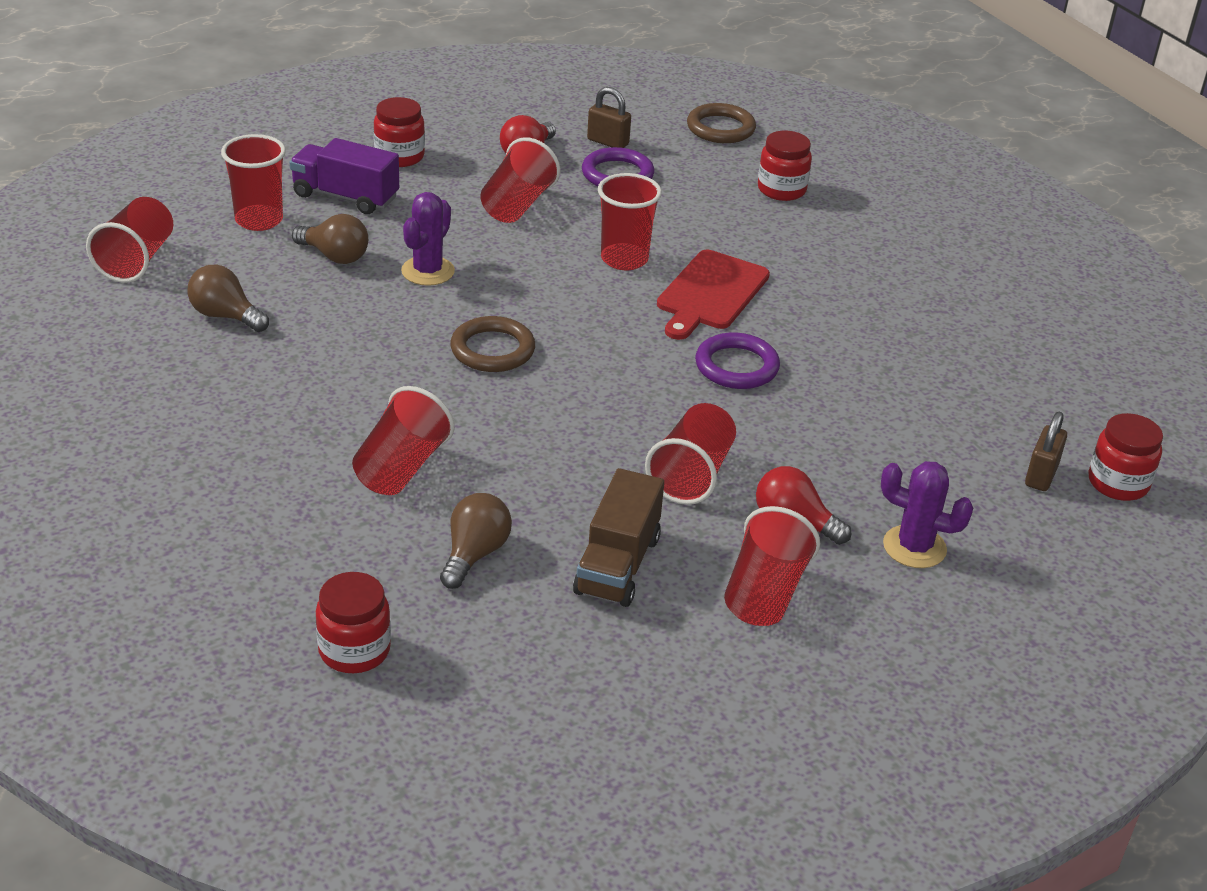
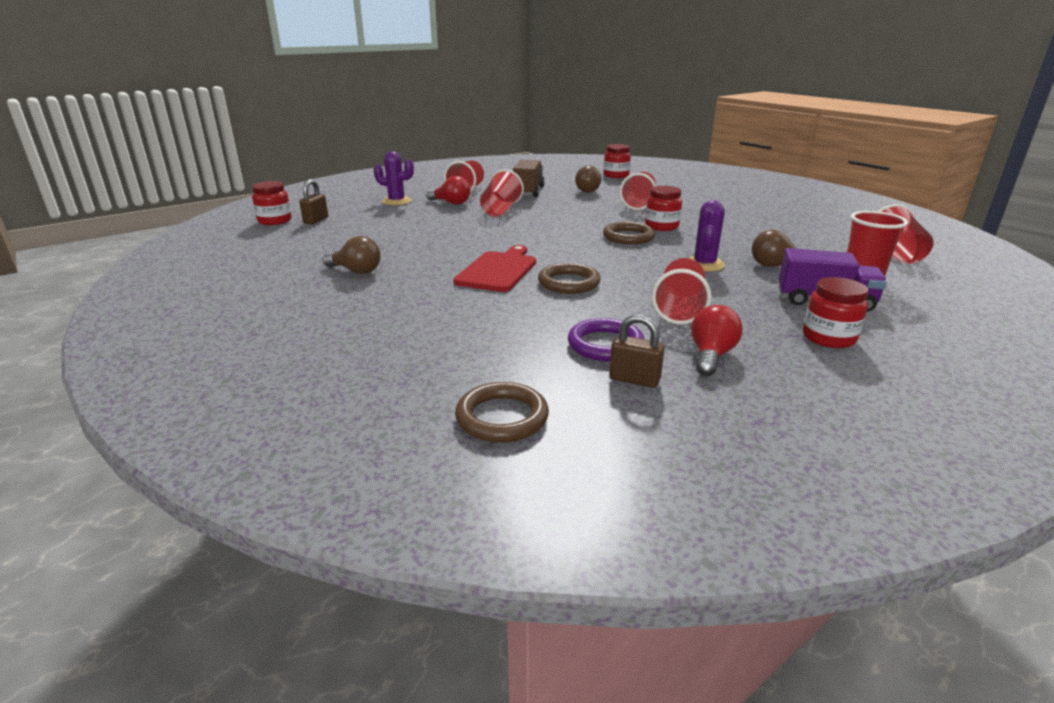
camera: 175 degrees right, 10 degrees down
brown light bulb [187,265,269,332] -> brown light bulb moved to [323,236,381,274]
red cup [598,173,662,270] -> brown ring [538,263,601,294]
purple ring [695,333,780,389] -> none
red jar [758,131,812,201] -> red jar moved to [645,186,682,231]

